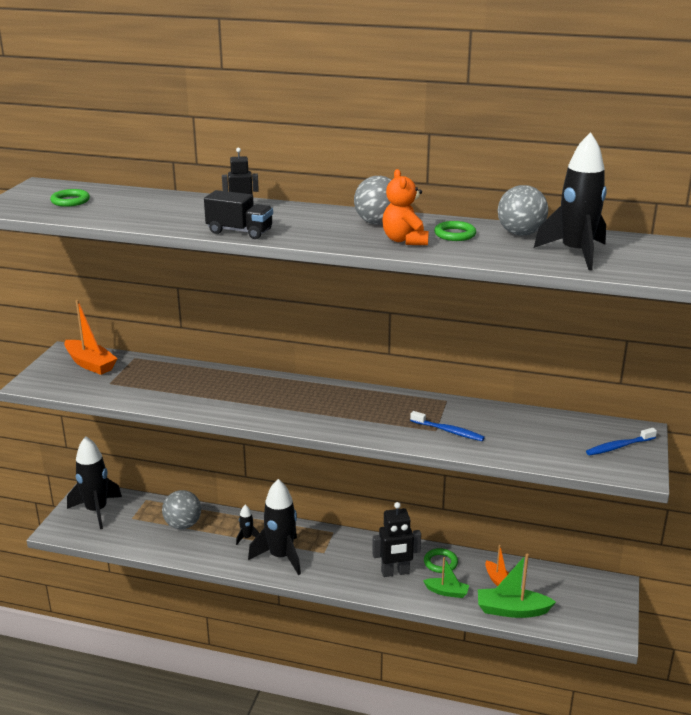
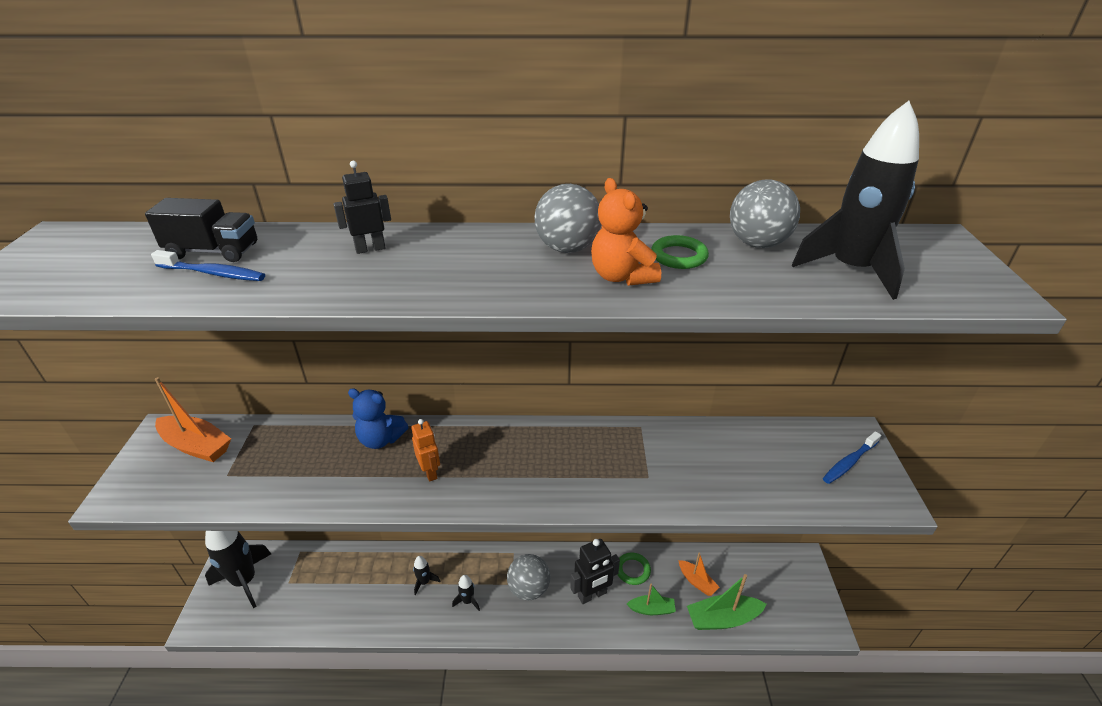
camera: 15 degrees left, 10 degrees up
green ring [50,189,90,207] -> none
grey ball [162,490,201,529] -> grey ball moved to [507,554,550,600]
black truck [204,190,273,239] -> black truck moved to [145,198,257,262]
black rocket [248,479,301,575] -> black rocket [452,575,480,611], size x0.45
blue toothbrush [410,411,485,441] -> blue toothbrush moved to [151,250,265,281]
none -> blue teddy bear [348,388,408,449]
none -> orange robot [411,419,440,482]

